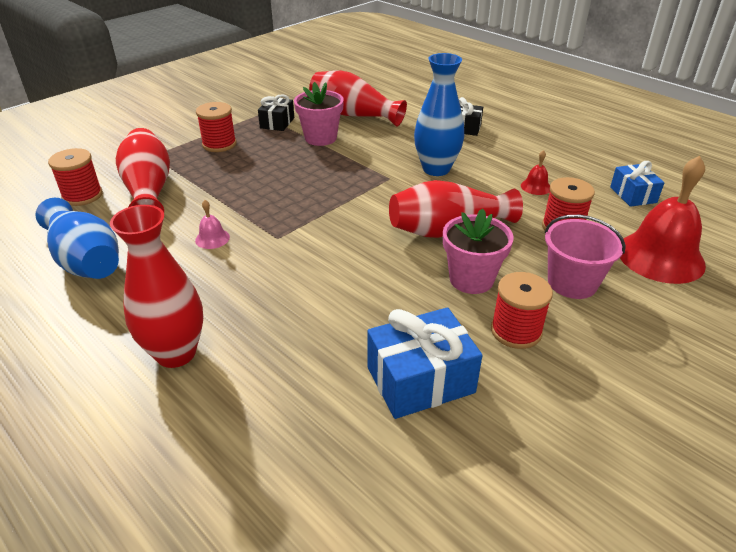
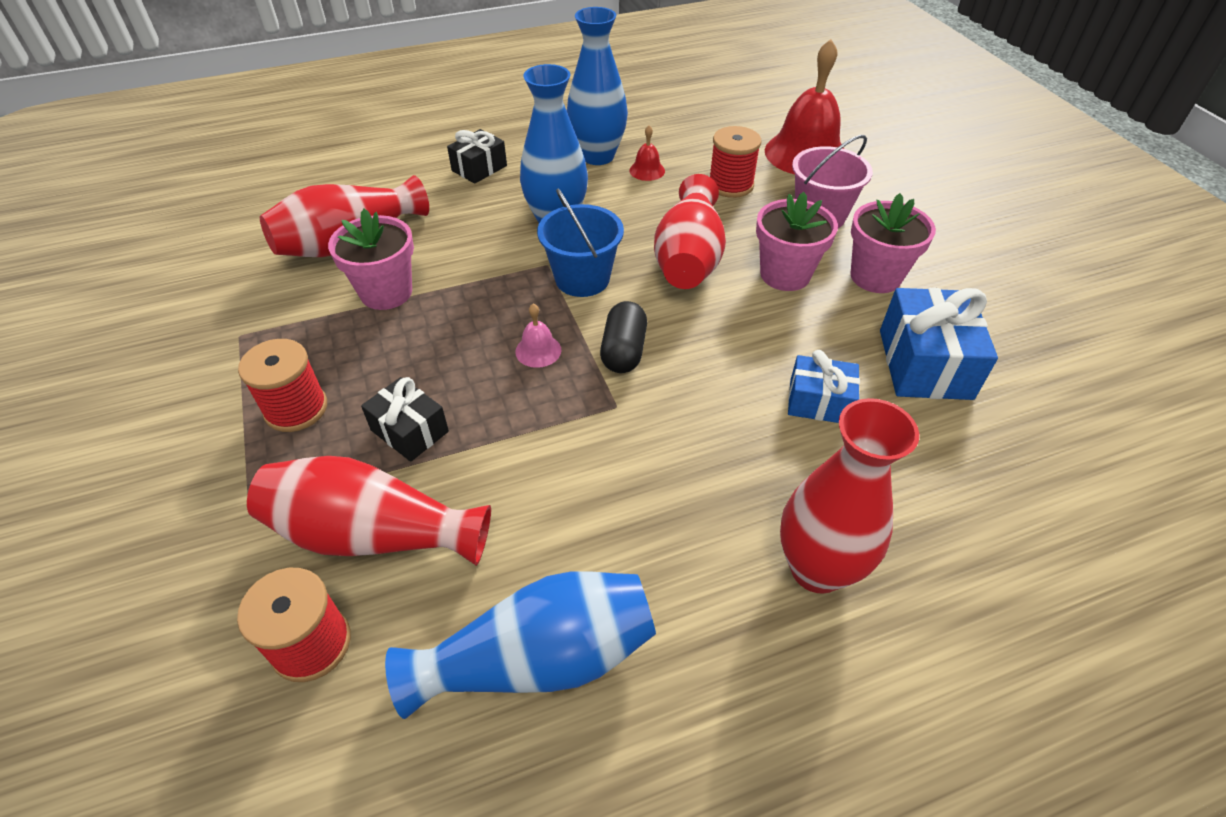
camera: 65 degrees left, 10 degrees up
pink bell [195,200,230,249] -> pink bell moved to [515,304,561,368]
black gift [258,94,294,131] -> black gift moved to [361,377,449,462]
red spool [491,272,553,349] -> pink flower pot [850,193,936,293]
blue gift [610,161,665,207] -> blue gift moved to [788,350,860,423]
none -> blue bucket [537,189,624,297]
none -> blue vase [567,7,628,165]
none -> black capsule [600,301,647,373]

